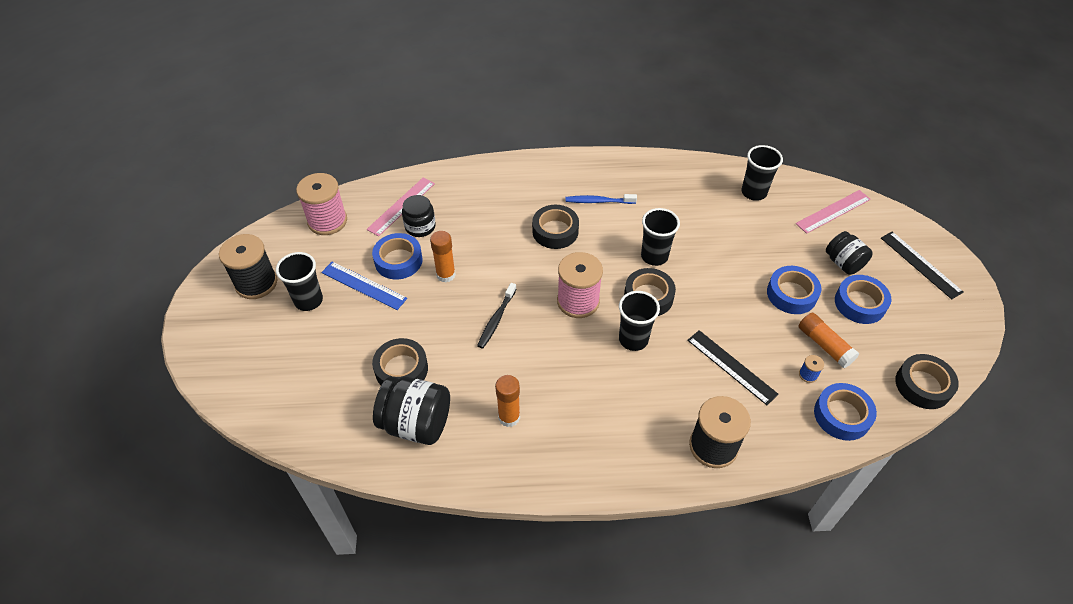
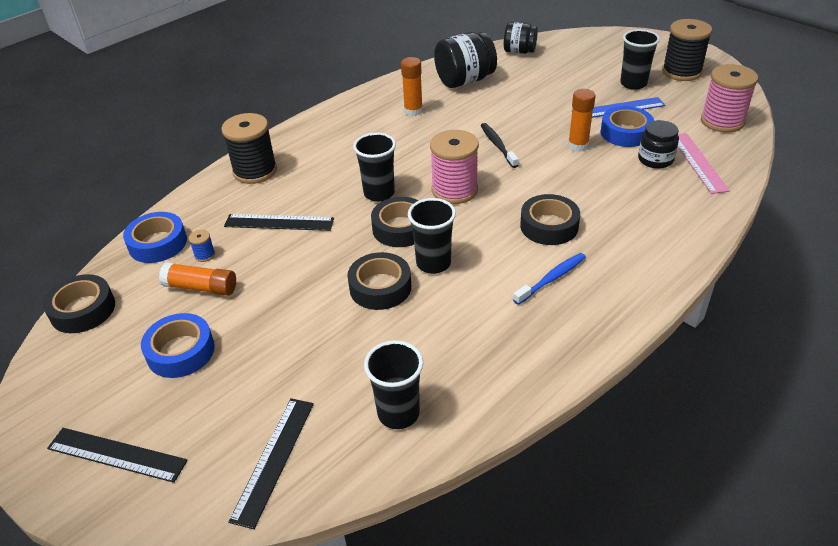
camera: 140 degrees right, 10 degrees down
black tape [372,338,428,385] -> black tape moved to [347,252,411,310]
blue tape [767,266,822,314] -> none
pink ruler [796,190,871,234] -> black ruler [228,398,314,529]
black jar [826,231,873,275] -> black jar moved to [504,22,538,54]

